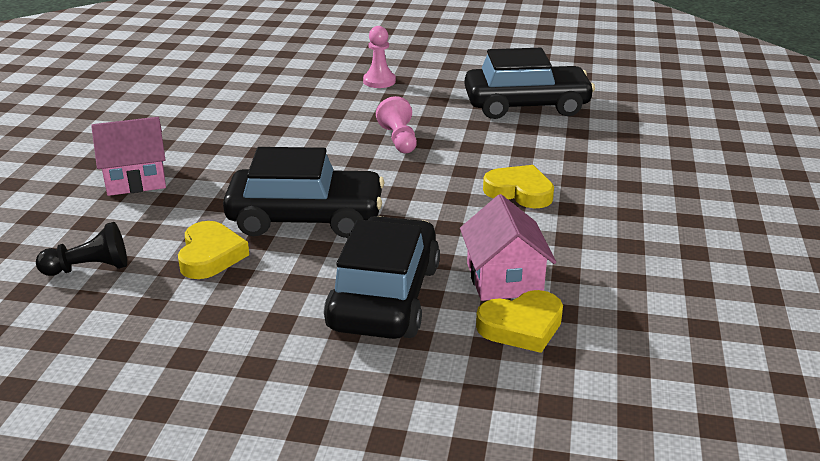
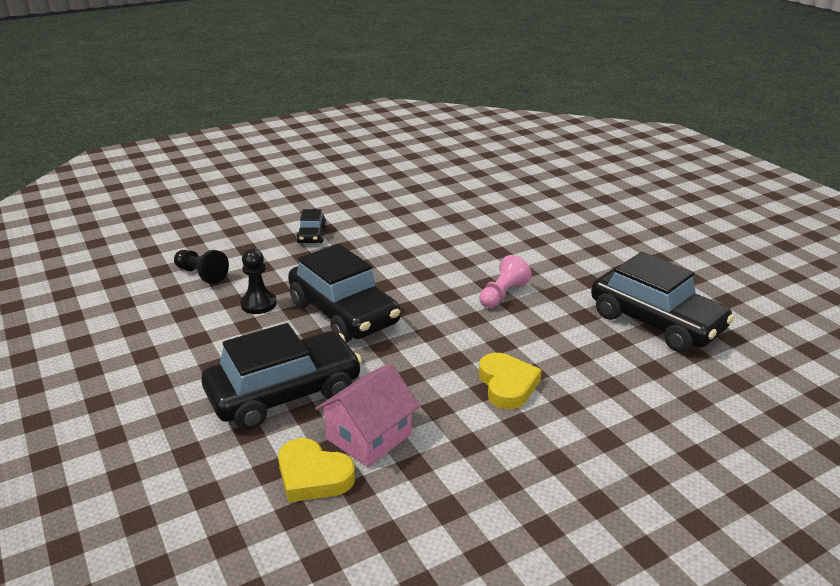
camera: 50 degrees right, 0 degrees up
pink house [91,117,166,196] -> black car [296,209,327,243]
yellow heart [178,221,249,279] -> black pawn [240,248,277,314]
pink pawn [363,26,396,88] -> none

